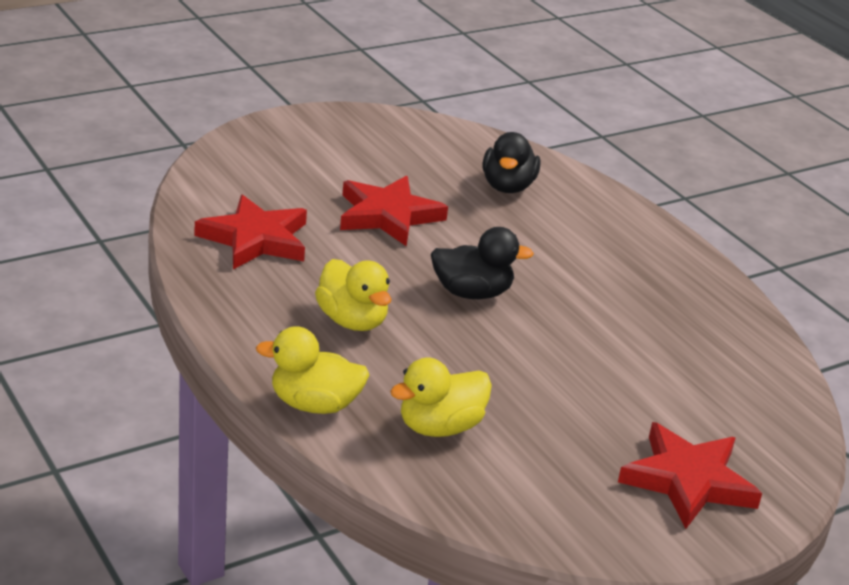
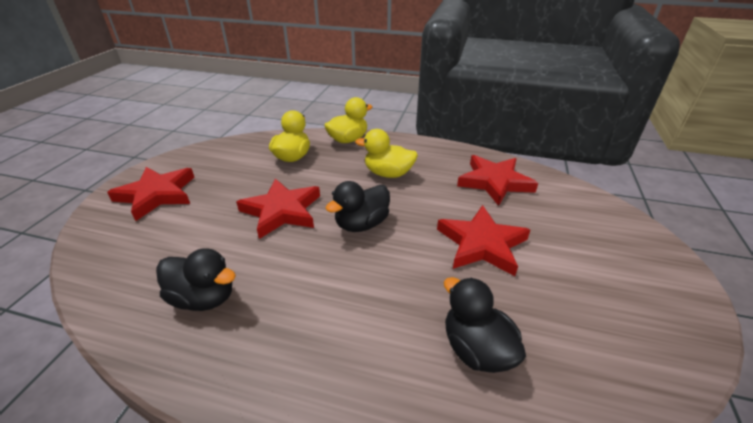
camera: 140 degrees right, 5 degrees up
none -> black duck [156,248,236,311]
none -> red star [236,179,320,239]

